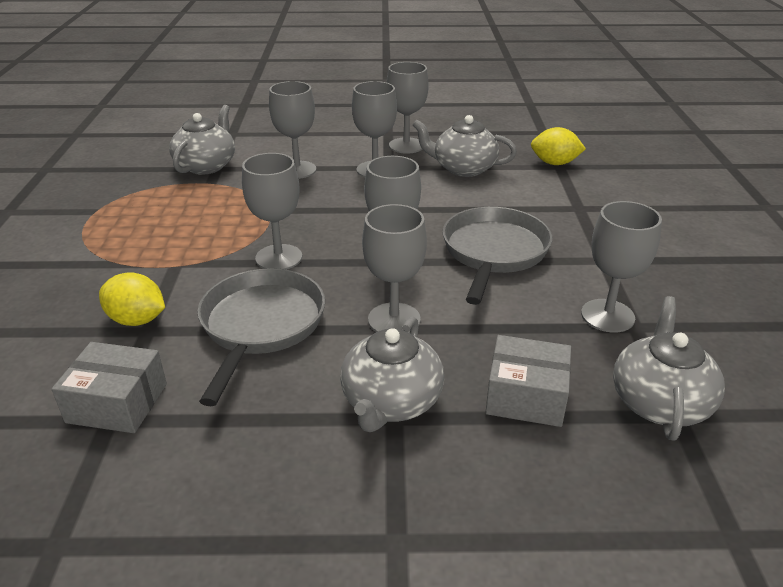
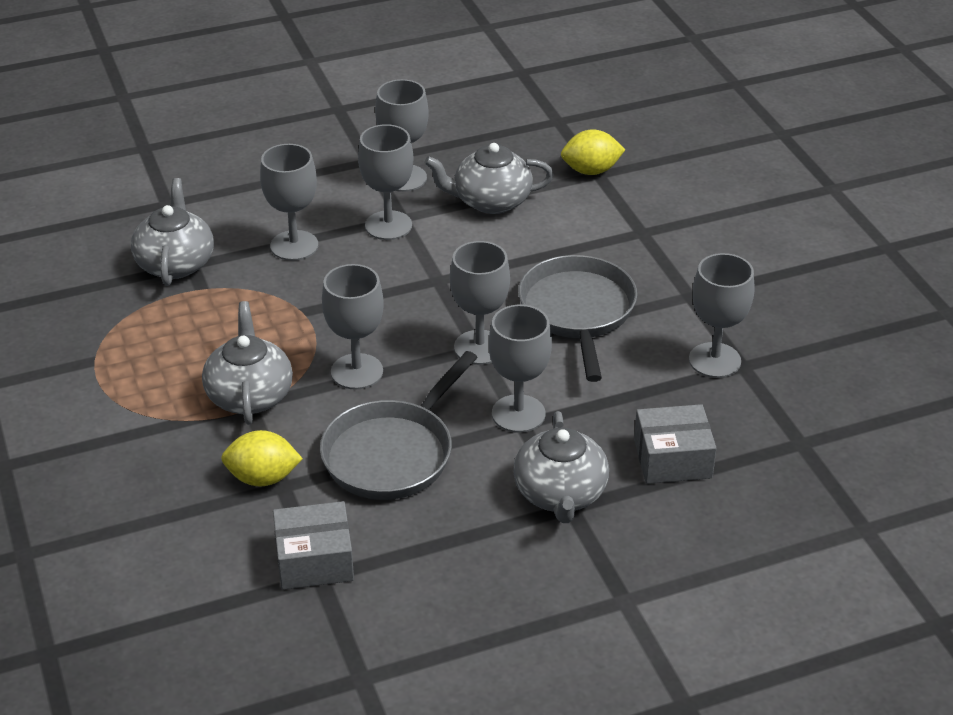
camera: 20 degrees left, 5 degrees up
grey pan [197,268,325,406] -> grey pan turned 135 degrees counterclockwise [320,351,478,500]
grey teapot [613,296,725,441] -> grey teapot moved to [202,301,293,425]

